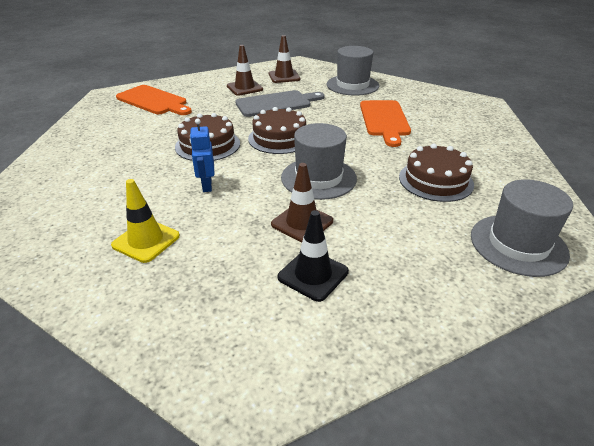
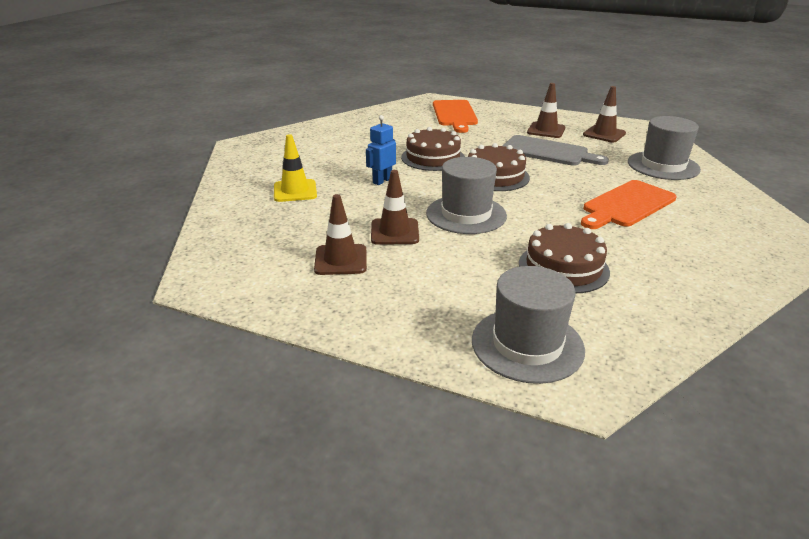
camera: 50 degrees right, 5 degrees down
black traffic cone [277,210,349,302] -> brown traffic cone [314,194,367,275]

